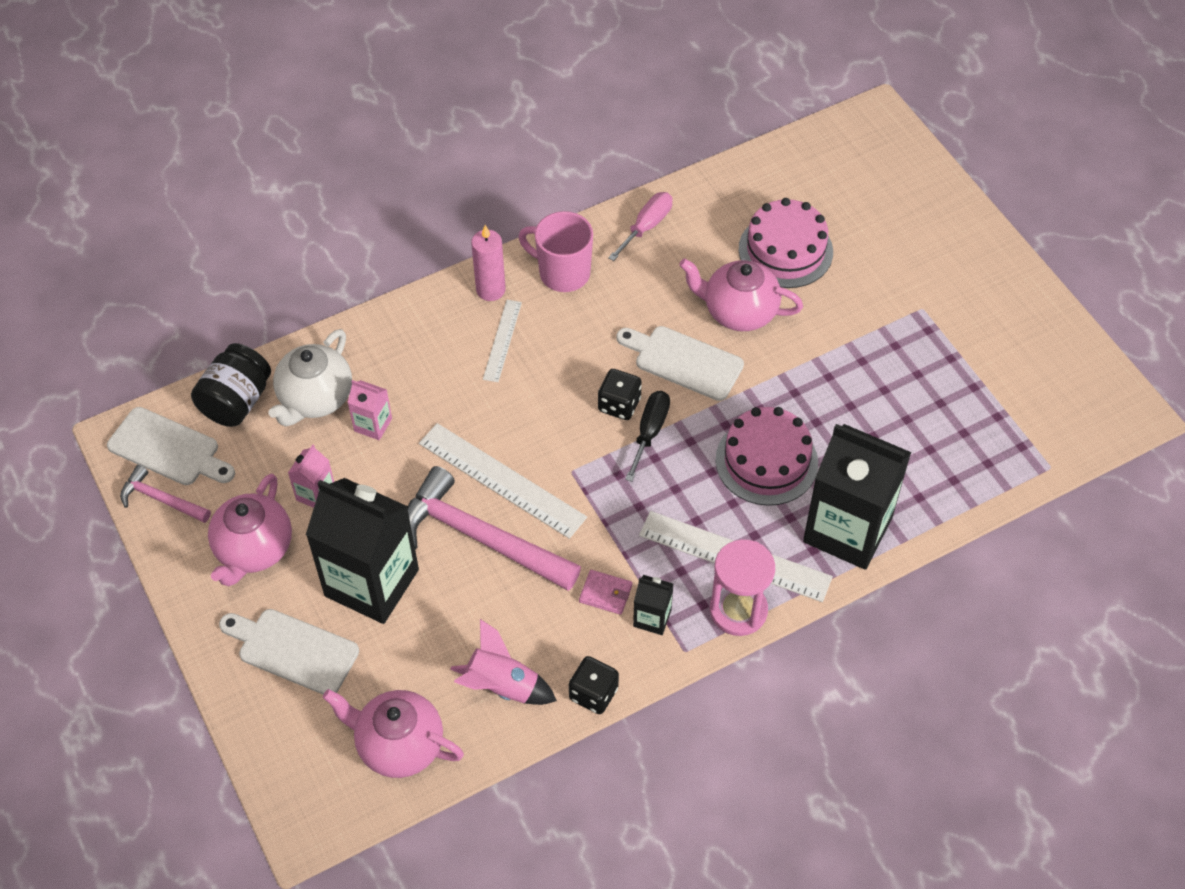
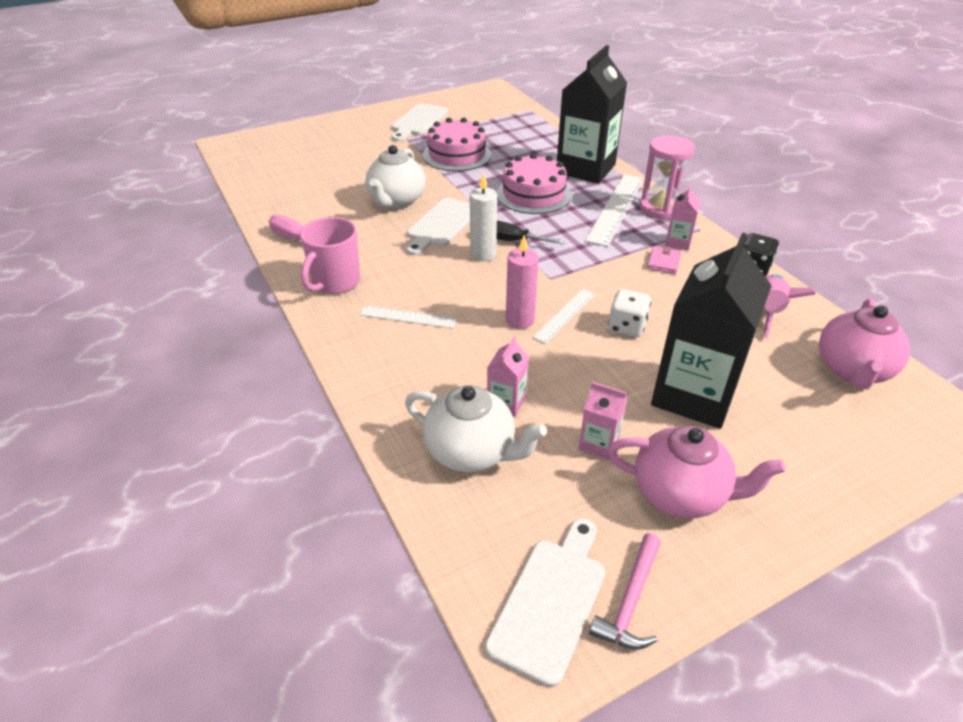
camera: 90 degrees left, 15 degrees down
black jar [191,343,271,427] -> none
white cutting board [219,609,359,694] -> white cutting board moved to [392,103,448,141]
pink hammer [407,466,581,591] -> white dice [608,289,651,337]
white ruler [419,423,587,539] -> white ruler [532,289,595,344], size x0.56
pink candle [471,225,506,301] -> pink candle moved to [506,235,539,329]
black dice [598,369,642,420] -> white candle [470,173,497,261]
black carton [633,575,673,635] -> pink carton [665,185,700,250]
pink teapot [679,259,803,331] -> white teapot [366,145,425,209]
pink cake [739,198,833,288] -> pink cake moved to [423,118,491,171]

